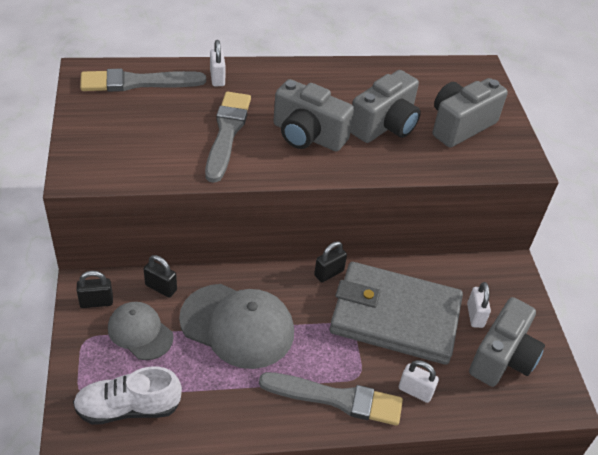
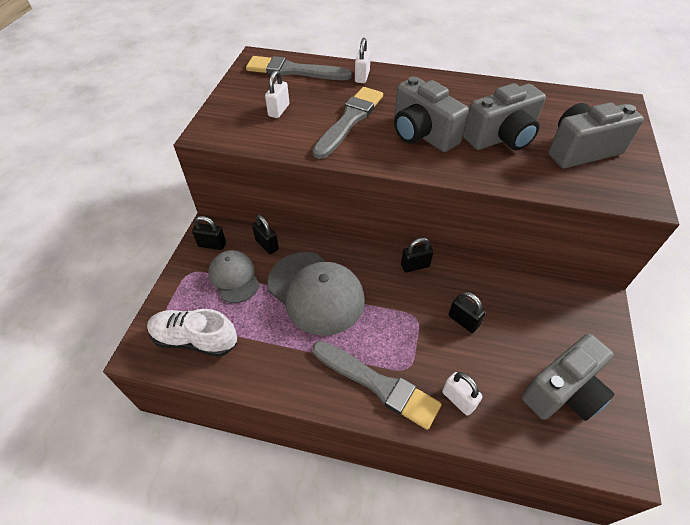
camera: 25 degrees right, 5 degrees up
grey wallet [330,262,463,365] -> black padlock [449,292,485,333]
white padlock [467,282,491,328] -> white padlock moved to [265,70,289,118]

